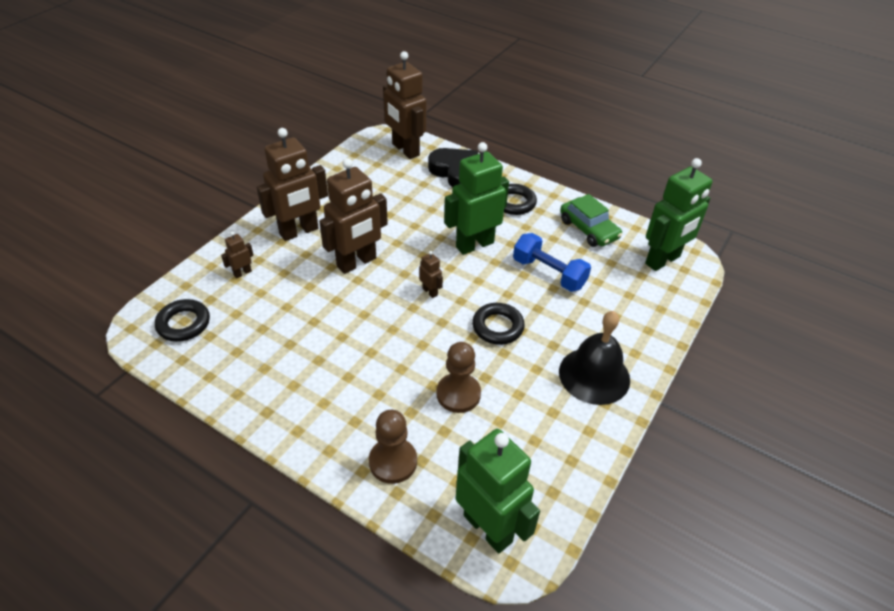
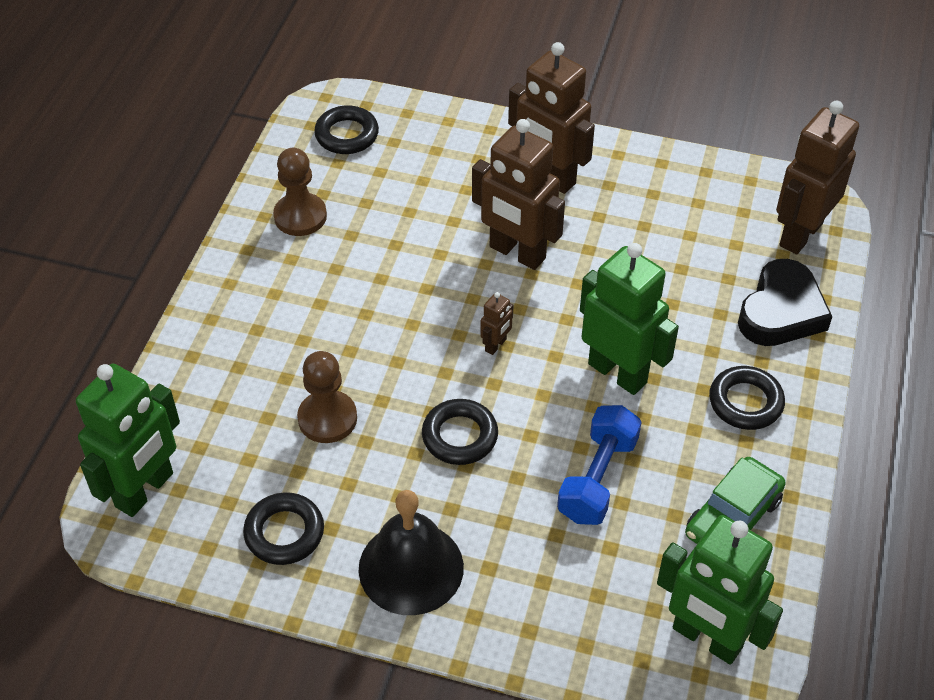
camera: 75 degrees right, 5 degrees up
brown robot [221,232,254,278] -> none
brown pawn [369,410,417,484] -> brown pawn moved to [273,148,327,236]
none -> black ring [243,492,324,565]

